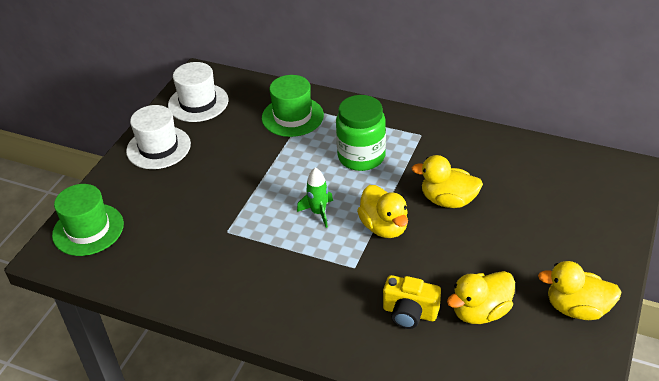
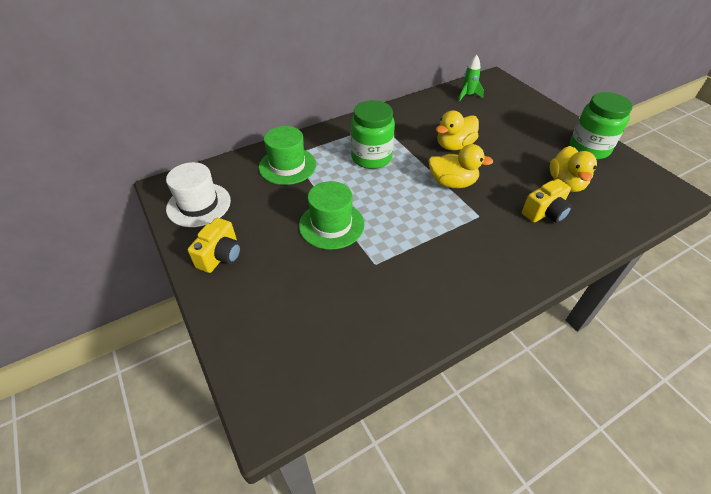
camera: 55 degrees left, 5 degrees up
green hat [52,184,124,256] -> green hat moved to [299,181,365,250]
white hat [126,105,191,169] -> yellow camera [188,218,241,273]
green rocket [297,168,333,228] -> green rocket moved to [458,55,484,102]
yellow duck [538,261,622,320] -> green jar [570,92,633,160]

